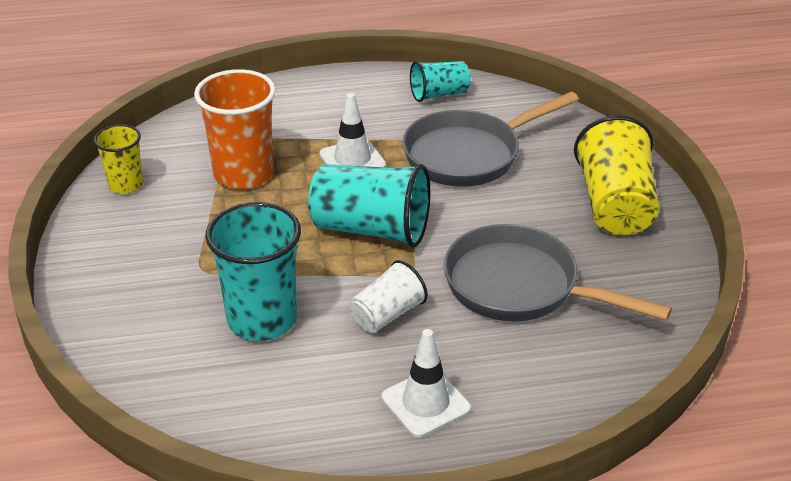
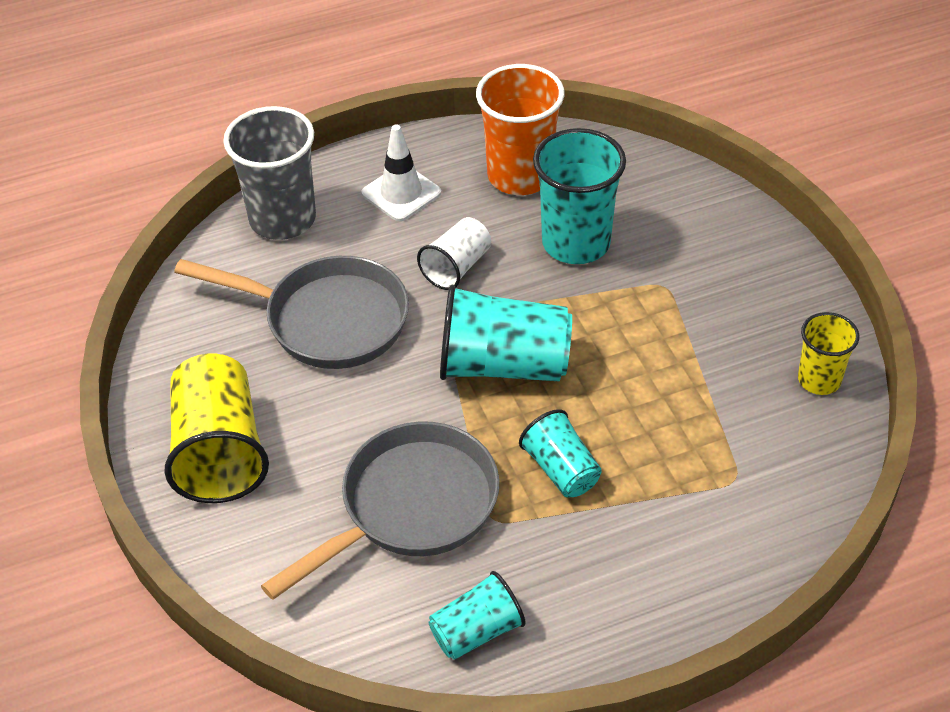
camera: 170 degrees right, 10 degrees up
orange cup [194,69,276,189] -> orange cup moved to [476,64,565,195]
white traffic cone [319,93,386,168] -> turquoise cup [519,409,602,497]
none -> grey cup [223,106,316,240]

